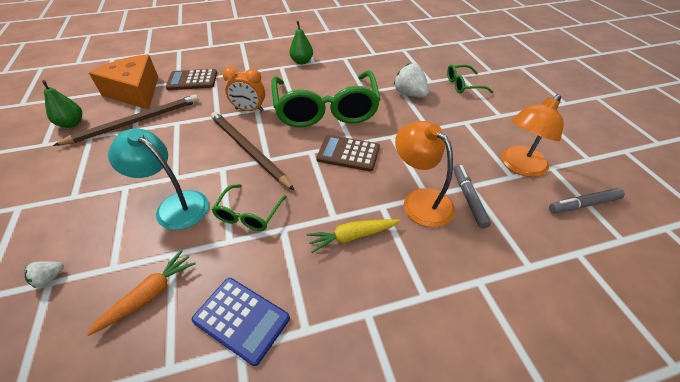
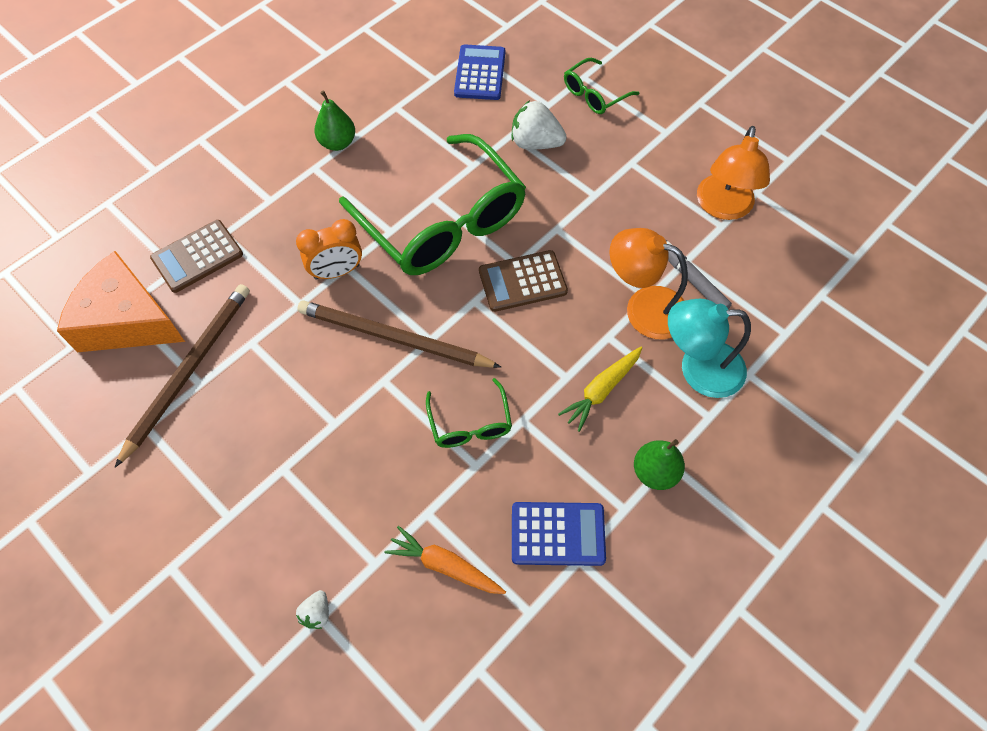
camera: 30 degrees left, 15 degrees up
green pear [42,80,82,128] -> green pear moved to [634,439,685,490]
orange carrot [87,250,196,336] -> orange carrot turned 75 degrees counterclockwise [384,526,506,594]
turquoise lamp [108,128,209,230] -> turquoise lamp moved to [668,299,751,398]
grey marker [549,188,625,213] -> none
none -> blue calculator [454,44,505,100]

